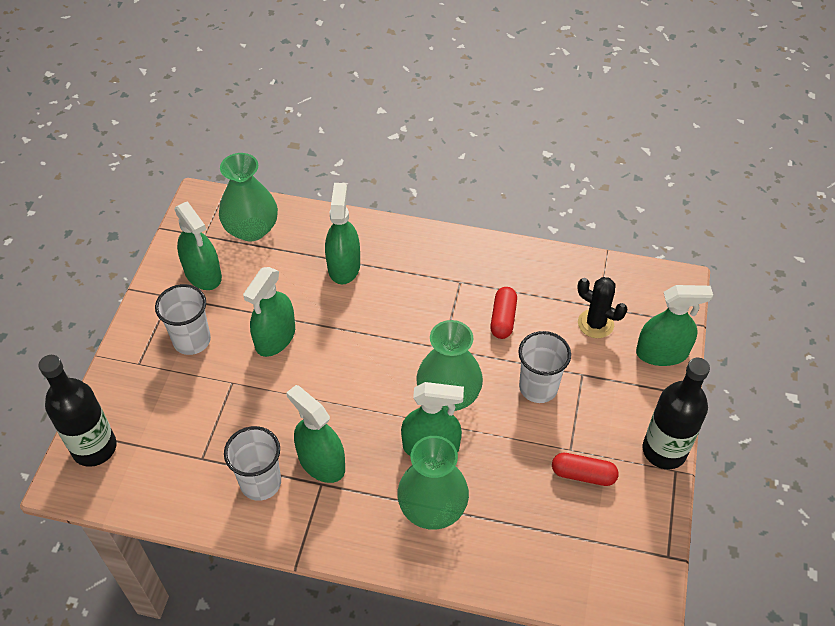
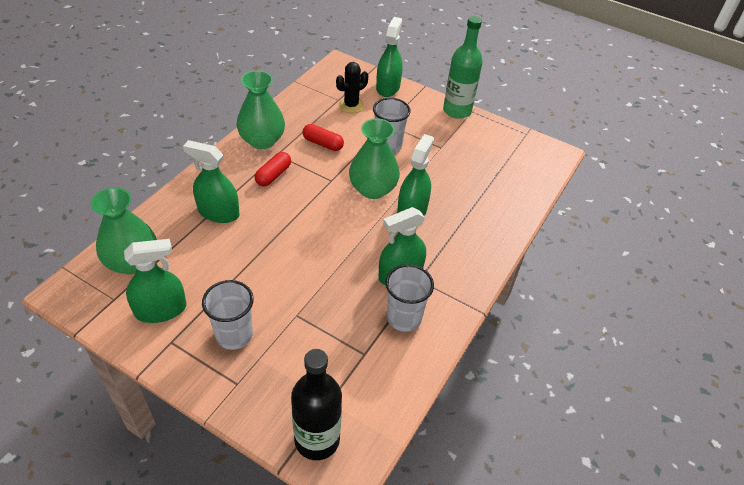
camera: 75 degrees left, 5 degrees down
green spray bottle [243,267,295,357] -> none
green vase [397,436,469,530] -> green vase moved to [237,70,285,149]
red capsule [552,453,619,486] -> red capsule moved to [255,152,291,186]
black bottle [642,358,710,469] -> green bottle [443,16,483,119]

